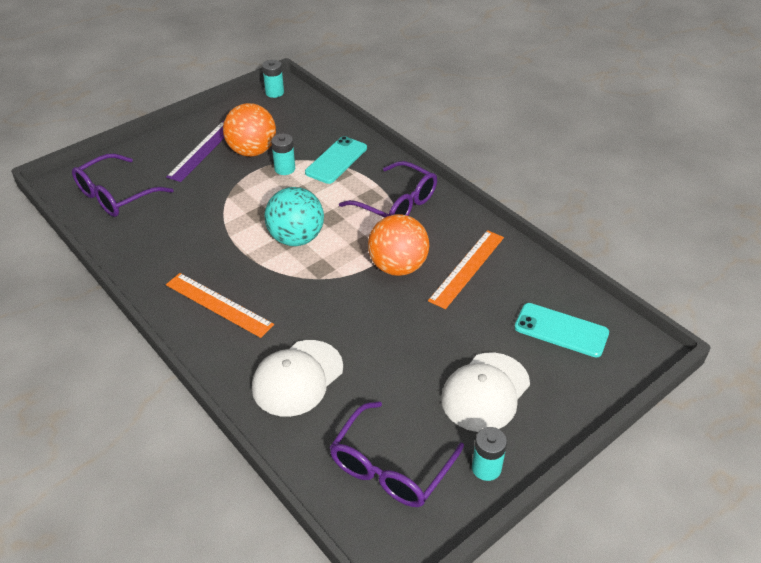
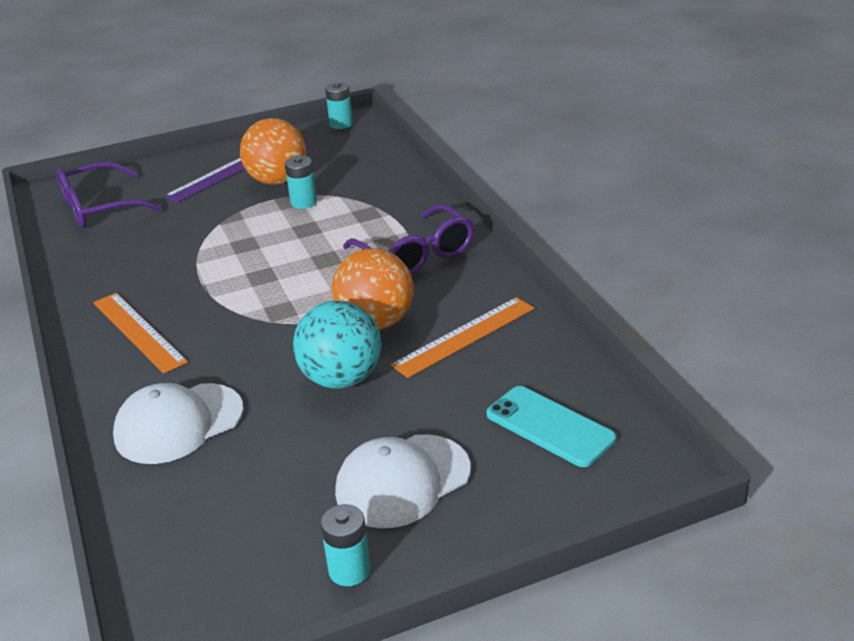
camera: 20 degrees right, 10 degrees down
turquoise ball [264,187,324,246] -> turquoise ball moved to [293,301,381,389]
turquoise phone [305,136,367,184] -> none
purple glasses [330,401,464,507] -> none

